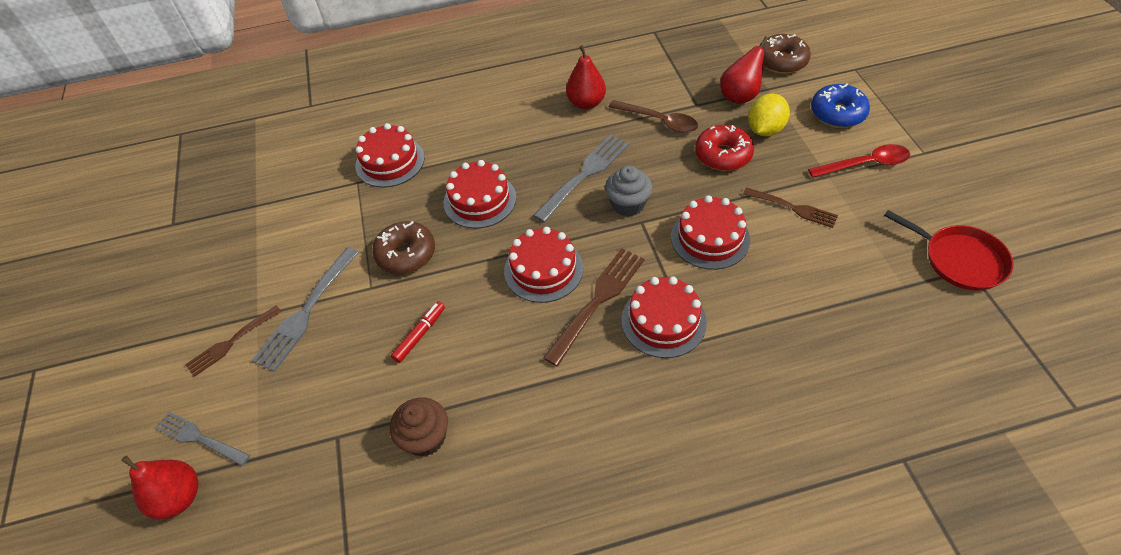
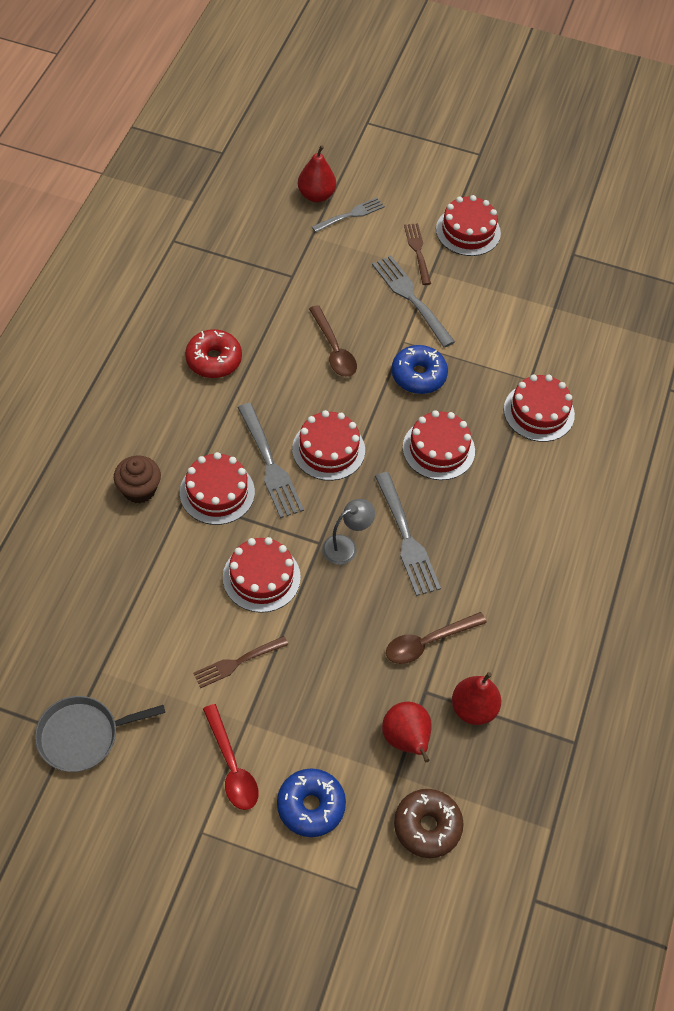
camera: 115 degrees right, 5 degrees up
brown donut [372,221,435,274] -> blue donut [392,345,448,394]
brown cupcake [390,397,448,457] -> brown cupcake moved to [114,456,161,503]
red marker [391,301,445,363] -> brown spoon [309,305,357,377]
brown fork [543,248,645,367] -> grey fork [238,403,304,518]
red pear [566,45,606,109] -> red pear moved to [452,672,501,725]
grey cupcake [605,166,652,217] -> grey lamp [322,499,375,565]
red donut [695,125,754,171] -> red donut moved to [185,329,242,378]
yellow lemon [748,93,790,136] -> none
red spoon [808,144,910,178] -> red spoon turned 45 degrees counterclockwise [203,704,259,810]
red pan [884,210,1014,291] -> grey pan [35,696,165,772]
none -> red cake [436,195,501,256]

